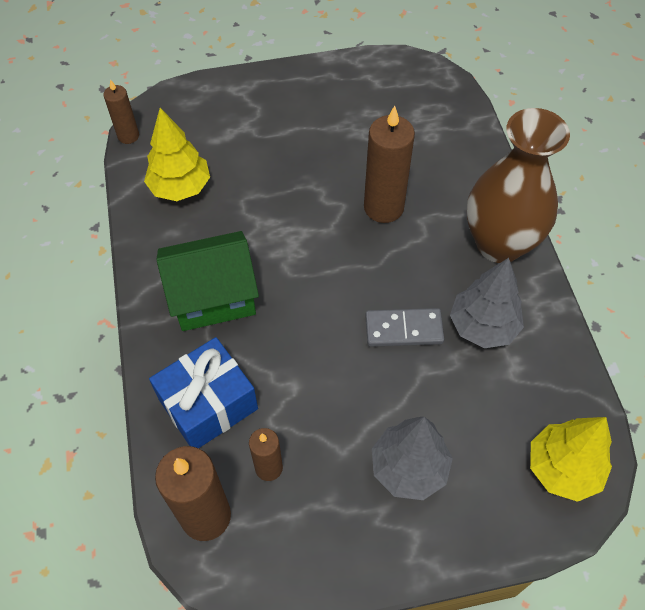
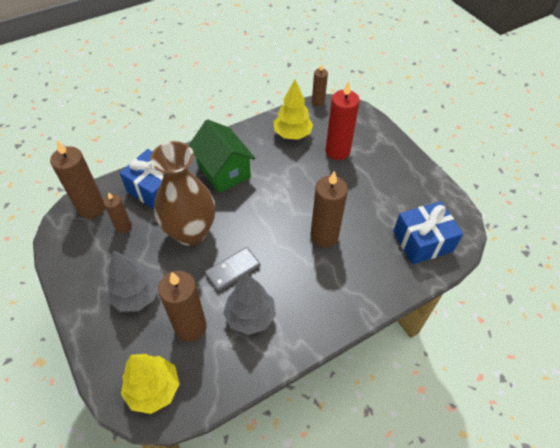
camera: 70 degrees right, 5 degrees down
grey domino [365,308,444,347] -> grey domino turned 75 degrees clockwise [205,247,260,291]
brown vase [467,108,570,263] -> brown vase moved to [150,141,215,246]
none -> brown candle [158,271,207,342]
none -> red candle [325,81,360,160]
none -> blue gift [393,201,463,264]

